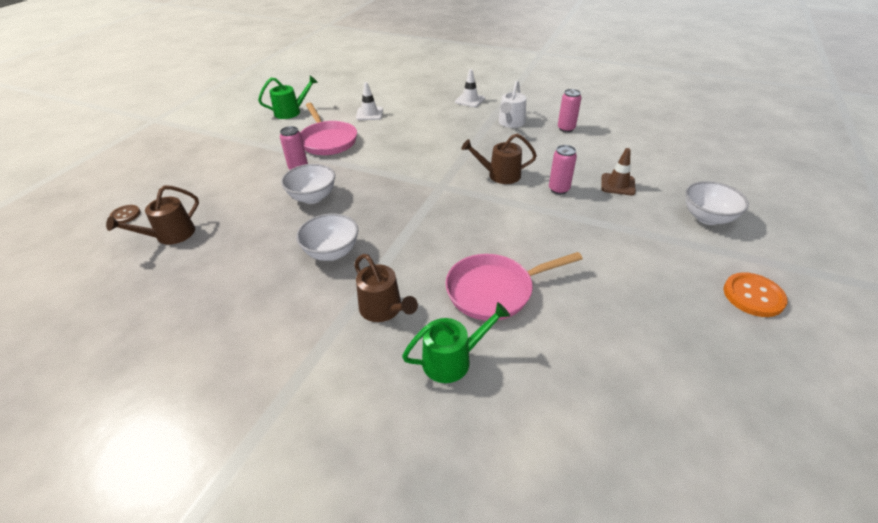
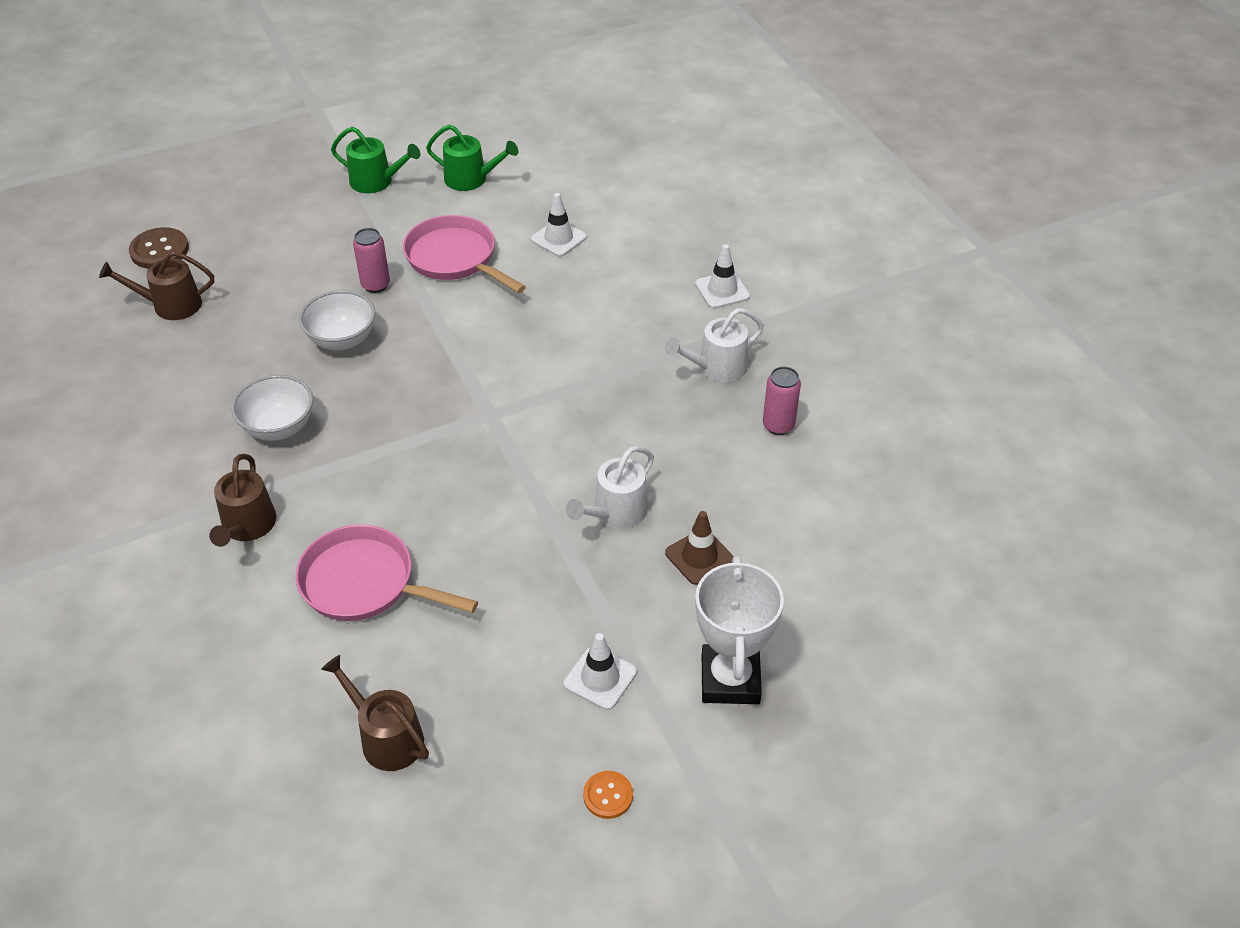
camera: 40 degrees right, 5 degrees up
brown button [110,205,140,223] -> brown button [129,227,189,269], size x1.63
pink pan [300,103,357,155] -> pink pan turned 120 degrees clockwise [403,215,526,293]
green watering can [402,302,510,383] -> green watering can moved to [331,127,421,193]
brown watering can [462,133,537,184] -> brown watering can moved to [321,655,429,771]
pink can [549,145,577,194] -> white watering can [566,446,654,528]
white bowl [685,181,749,225] -> white trophy [695,556,784,704]
orange button [724,272,788,317] -> orange button [583,771,633,819], size x0.61
none -> white traffic cone [564,633,637,710]

